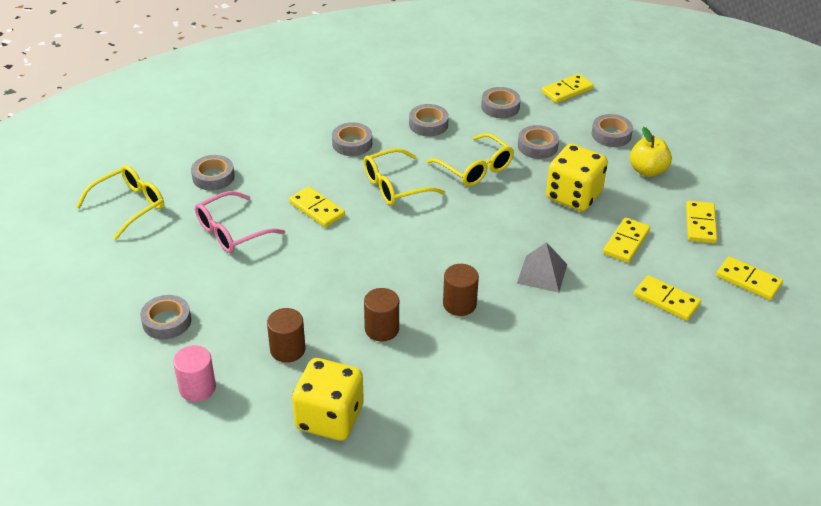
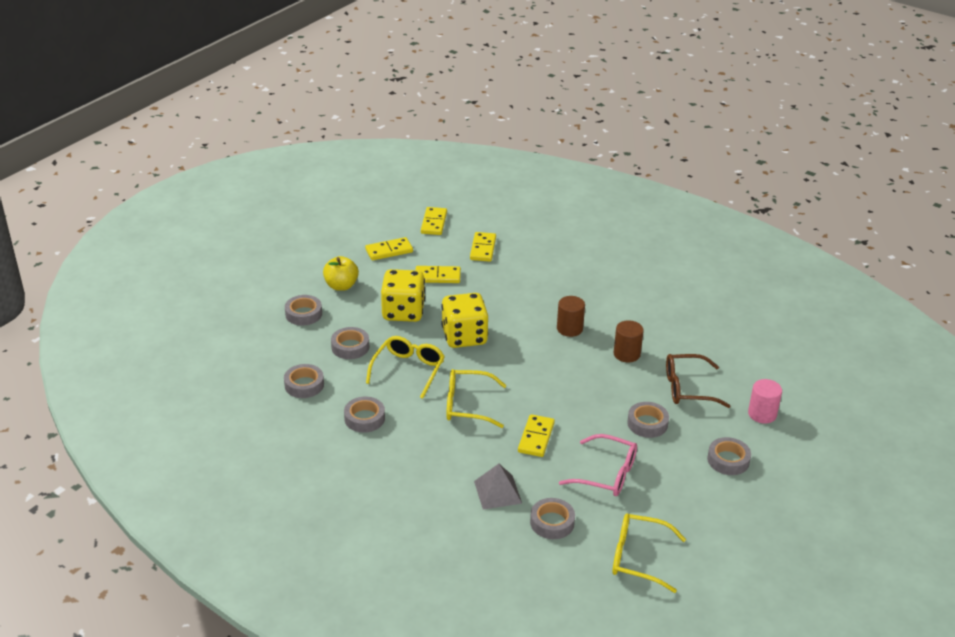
camera: 120 degrees left, 5 degrees down
brown cylinder [267,308,305,363] -> brown glasses [666,354,730,408]
yellow dice [292,358,364,441] -> yellow dice moved to [441,293,488,348]
grey tape [332,122,372,156] -> grey tape moved to [627,402,669,438]
yellow glasses [363,148,445,205] -> yellow glasses turned 150 degrees clockwise [446,369,507,428]
grey pyramid [517,242,567,293] -> grey pyramid moved to [474,464,522,510]
yellow domino [542,74,593,103] -> none

